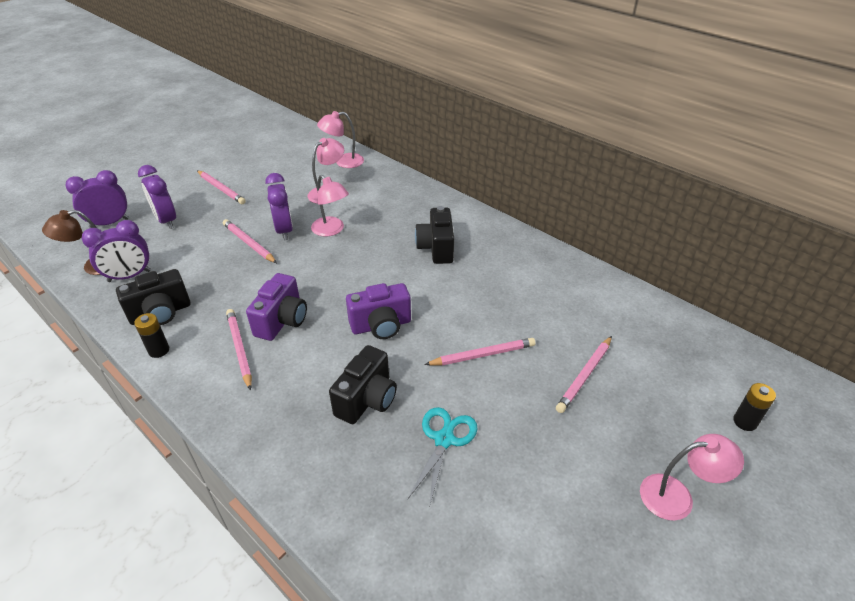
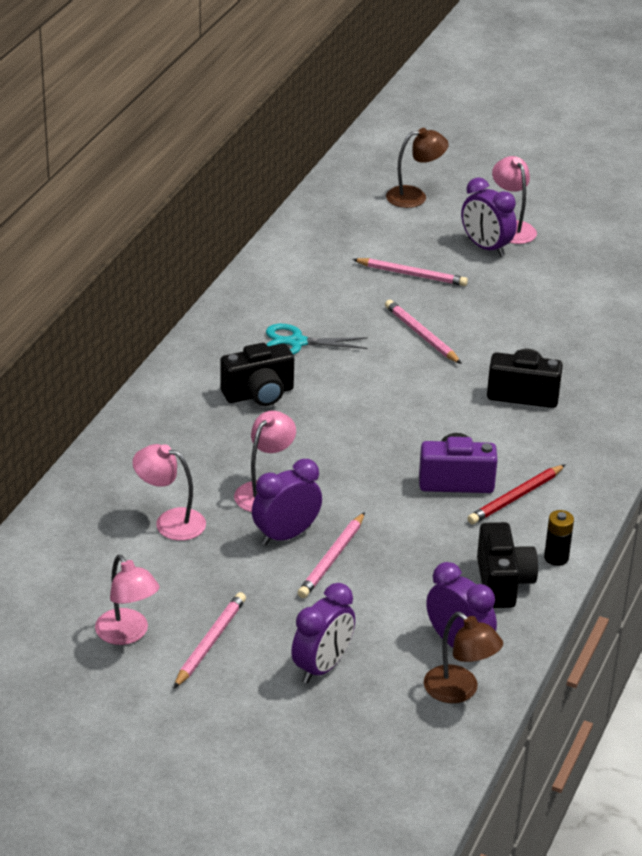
camera: 110 degrees left, 5 degrees down
purple clock [66,170,129,228] -> purple clock moved to [461,177,517,257]
black camera [116,269,191,325] -> black camera turned 45 degrees clockwise [477,522,538,608]
pink pencil [226,309,252,390] -> red pencil [467,465,565,524]
pink lamp [317,111,364,168] -> pink lamp moved to [95,555,160,645]
purple camera [346,283,411,339] -> none
turquoise scissors [408,407,477,508] -> turquoise scissors moved to [266,324,368,355]
black battery [733,383,776,431] -> brown lamp [386,128,449,208]

